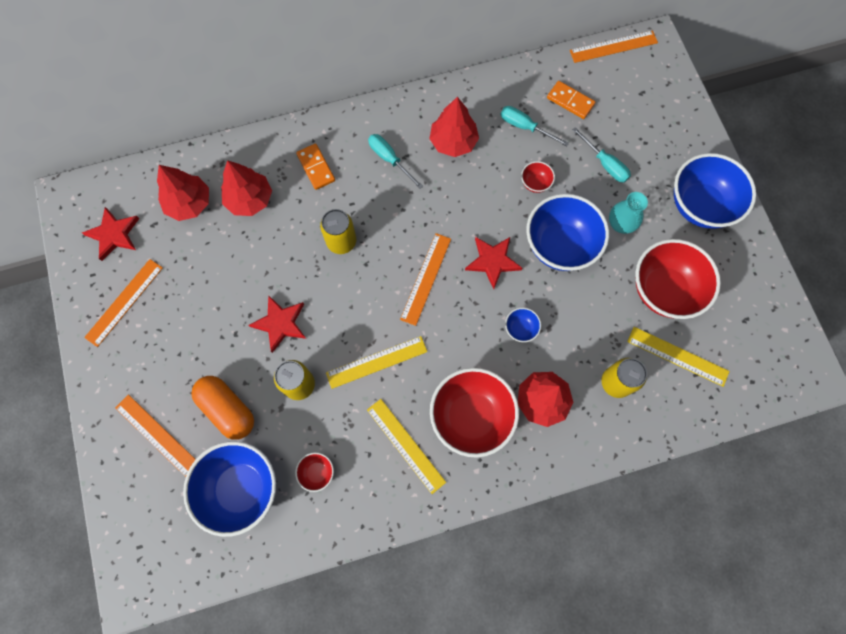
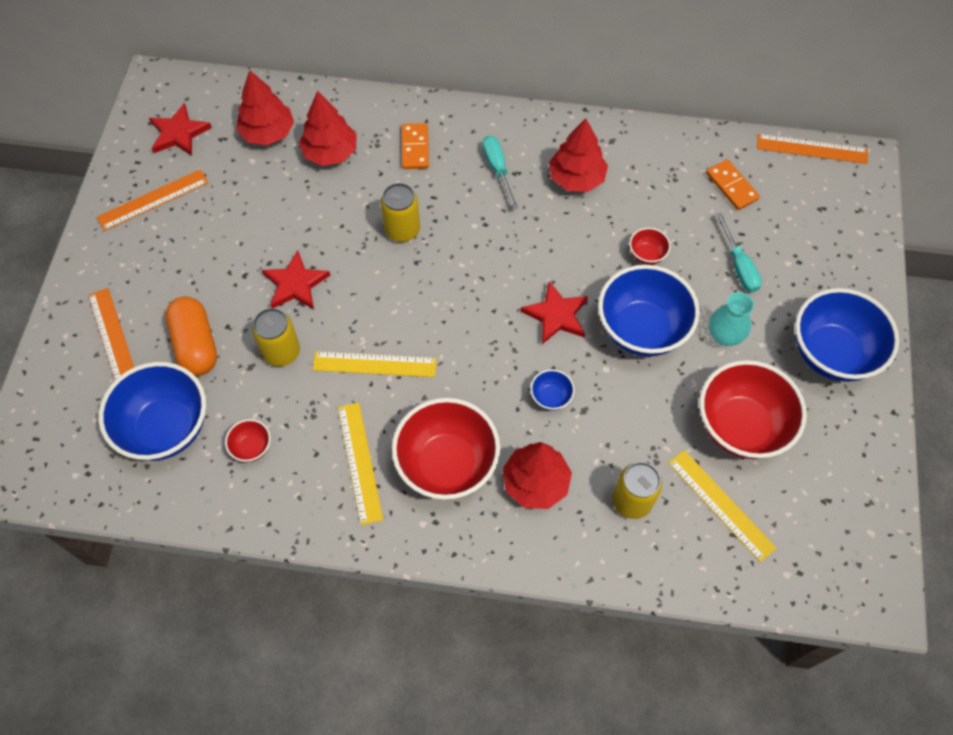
camera: 25 degrees right, 10 degrees down
orange ruler [400,233,451,326] -> none
turquoise screwdriver [500,106,569,147] -> none

